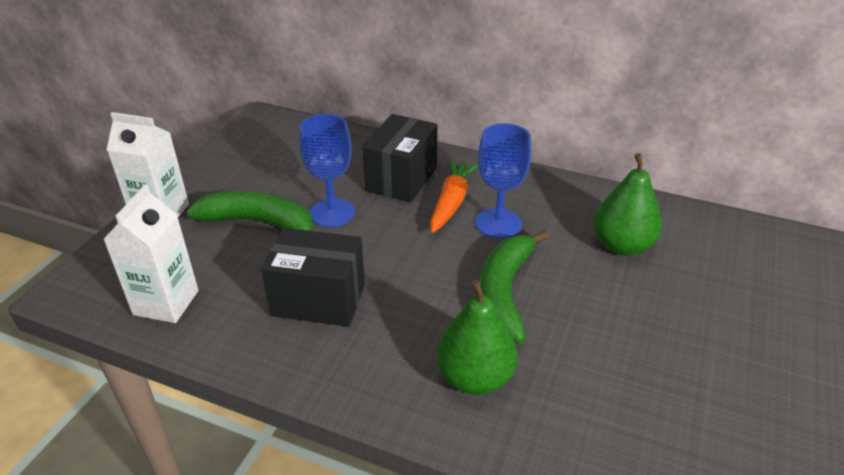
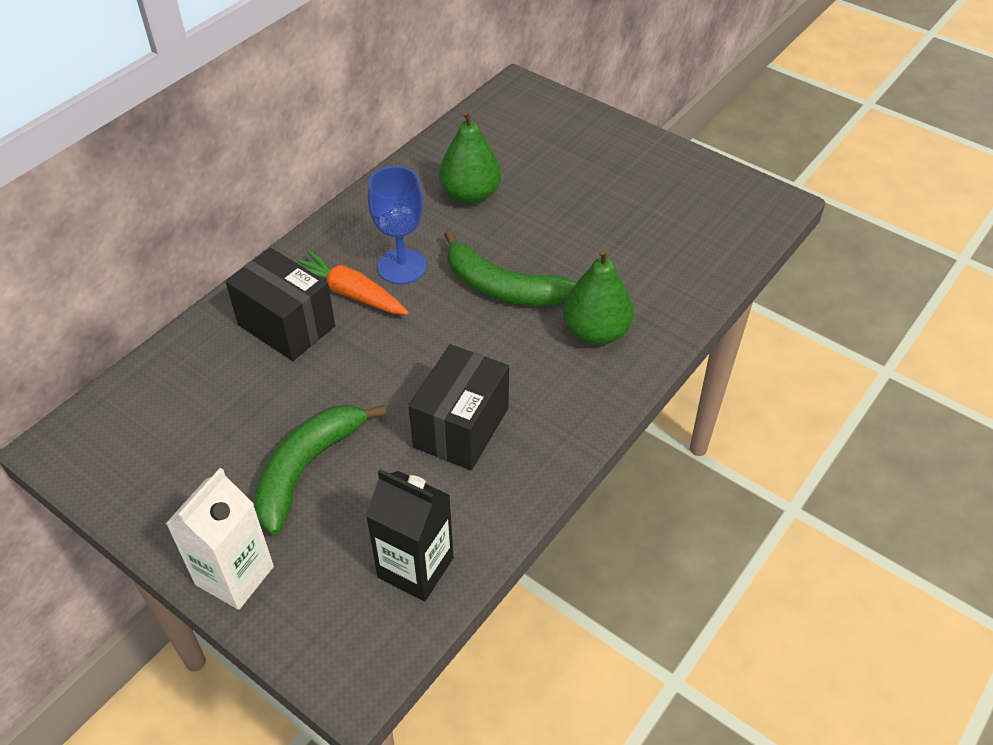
camera: 75 degrees left, 10 degrees up
white carton [103,184,199,323] -> black carton [366,469,454,601]
blue goblet [299,114,355,227] -> none

